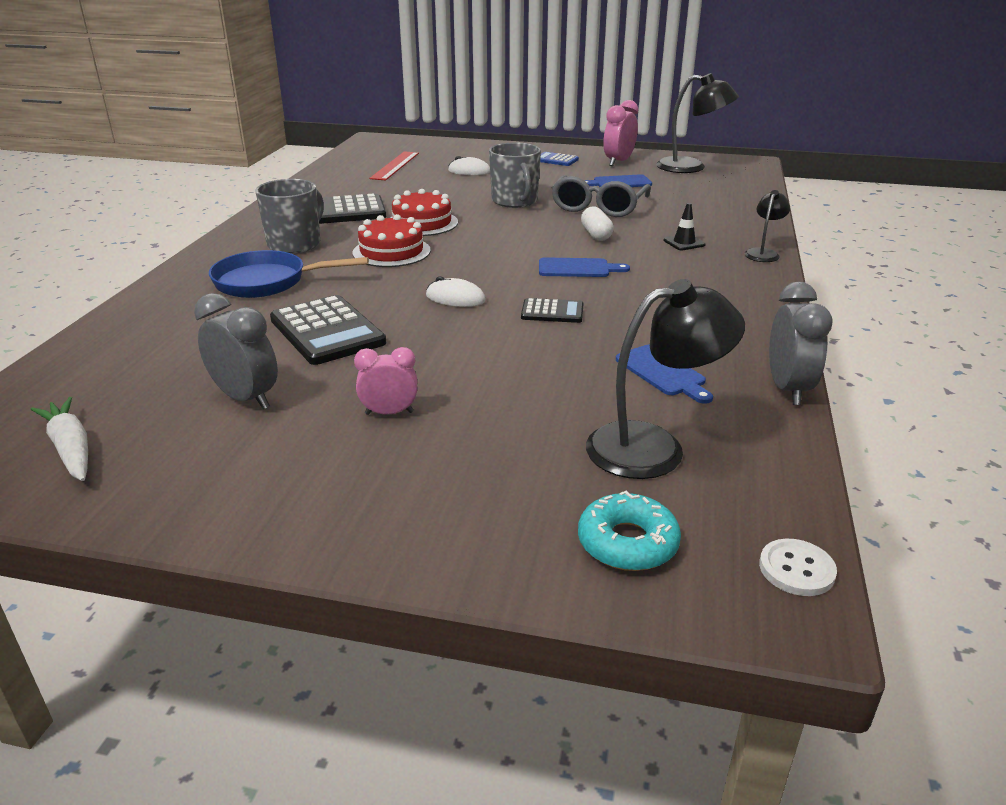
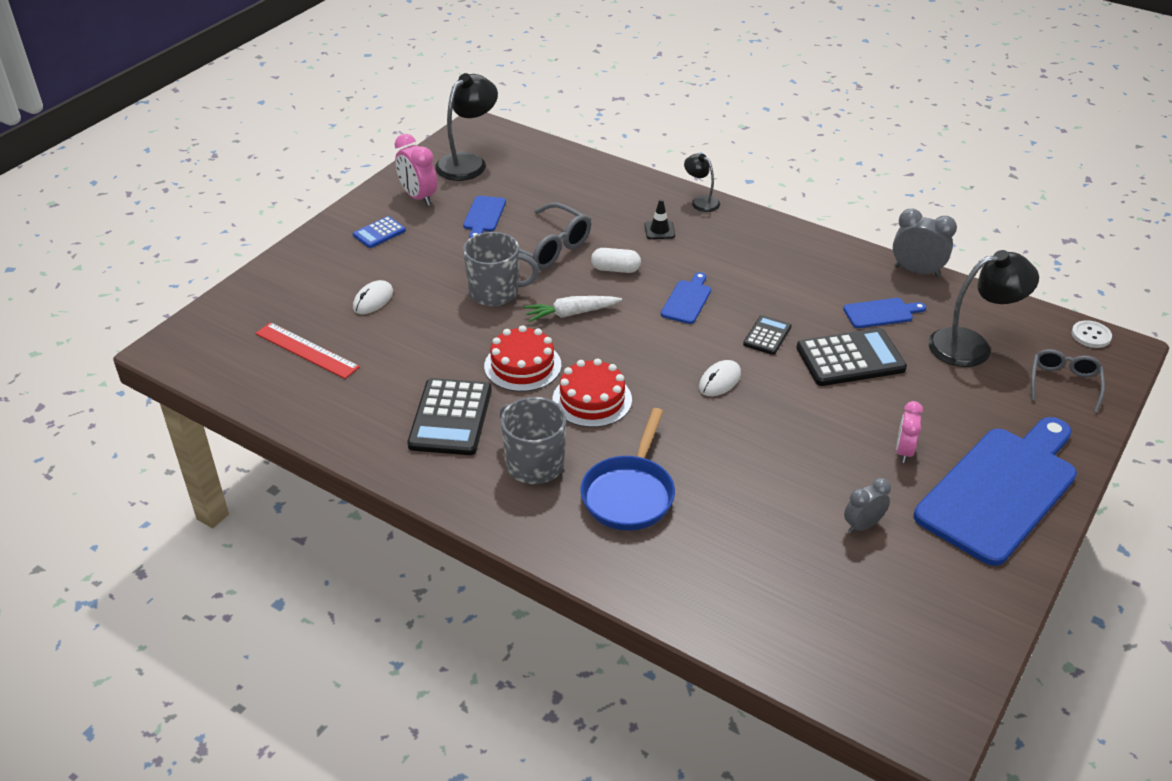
camera: 70 degrees left, 10 degrees up
white carrot [30,397,88,481] -> white carrot moved to [523,296,622,322]
grey clock [194,293,278,409] -> grey clock [844,478,891,534], size x0.67
black calculator [270,295,386,365] -> black calculator moved to [796,328,907,386]
turquoise donut [578,491,681,571] -> grey glasses [1031,349,1105,413]
black lamp [586,279,745,479] -> black lamp turned 75 degrees clockwise [928,250,1039,367]
none -> blue cutting board [914,417,1077,566]

